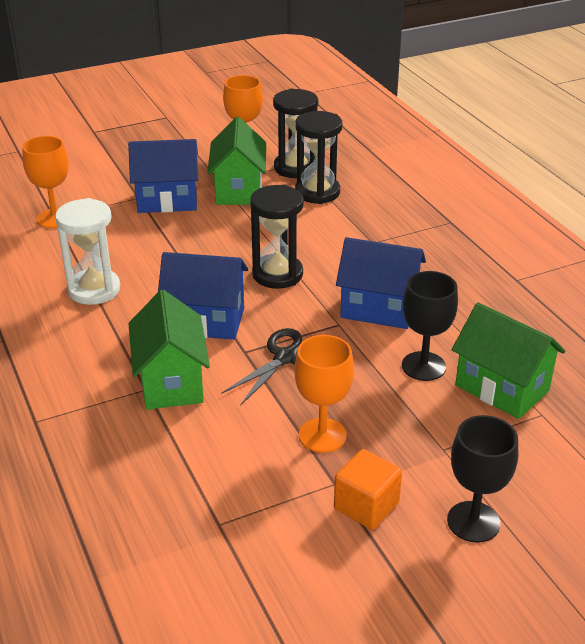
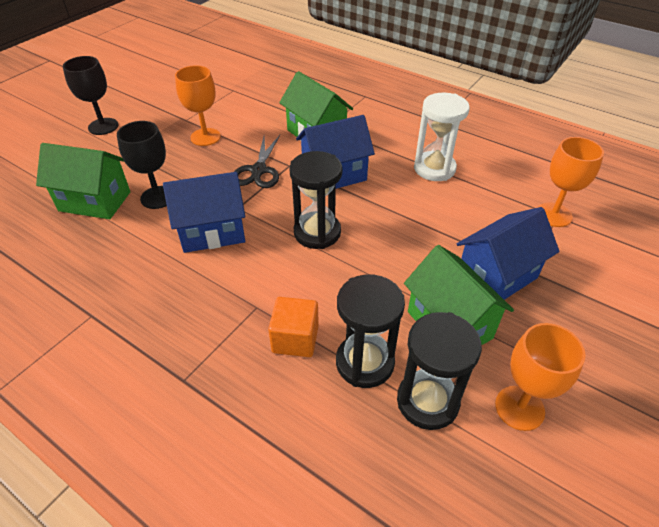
camera: 150 degrees right, 10 degrees up
orange cube [334,449,402,530] -> orange cube moved to [268,297,319,357]

